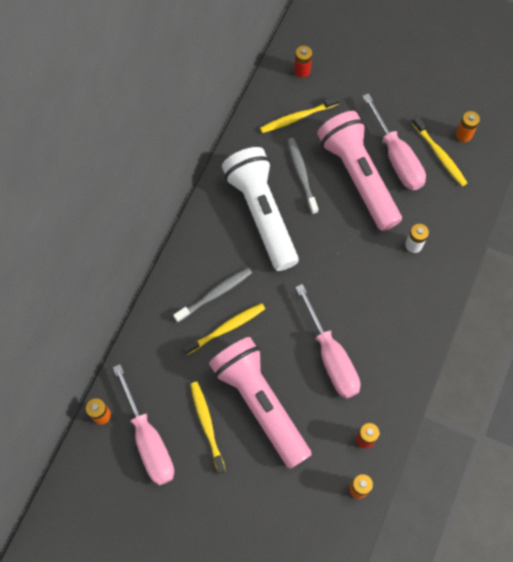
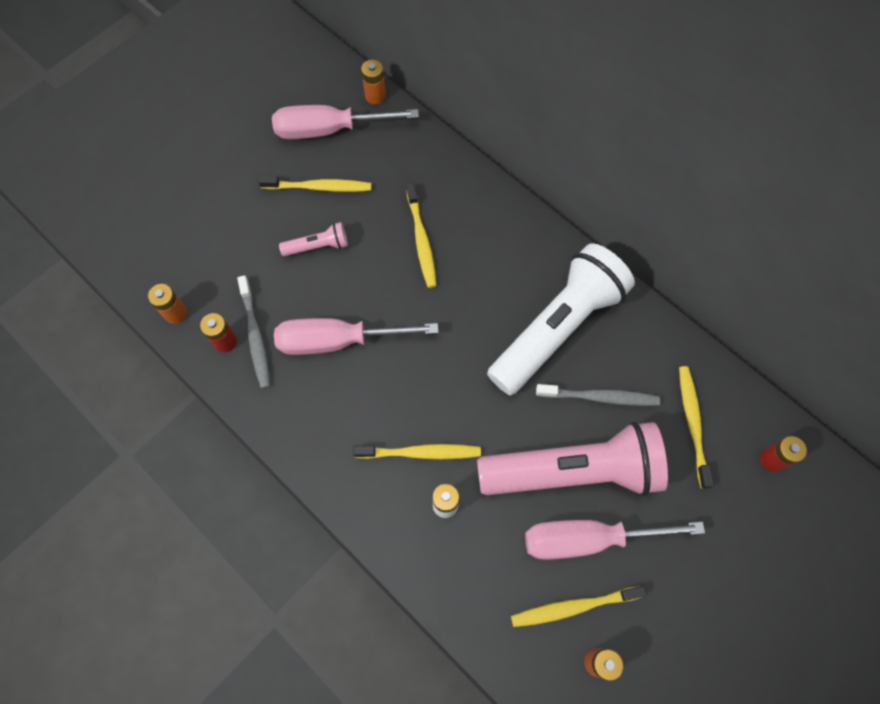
camera: 110 degrees right, 0 degrees up
grey toothbrush [173,268,252,322] -> grey toothbrush moved to [237,275,270,389]
pink flashlight [209,337,312,469] -> pink flashlight [279,222,348,257], size x0.42
white flashlight [222,147,299,271] -> white flashlight turned 45 degrees counterclockwise [487,243,635,395]
none -> yellow toothbrush [353,444,481,459]

